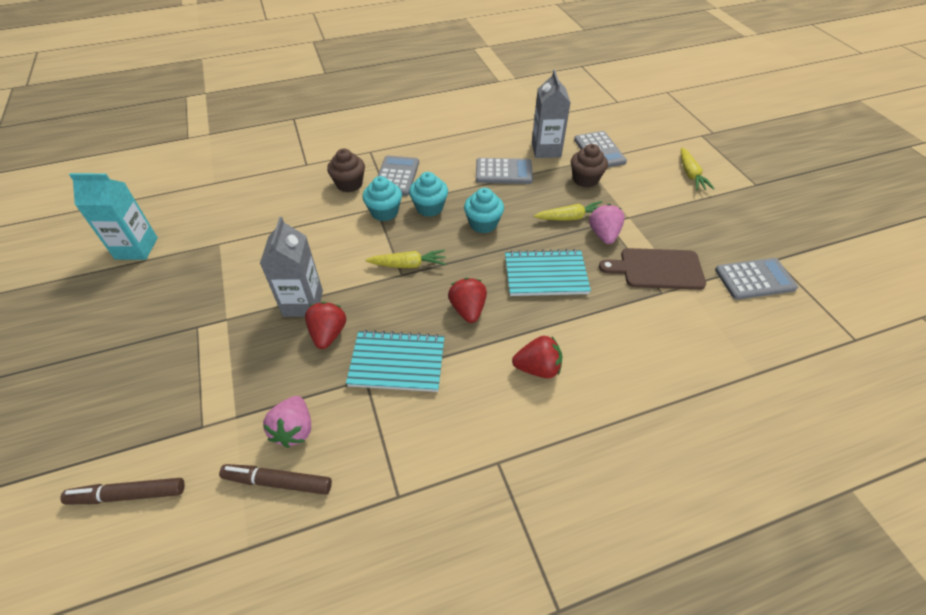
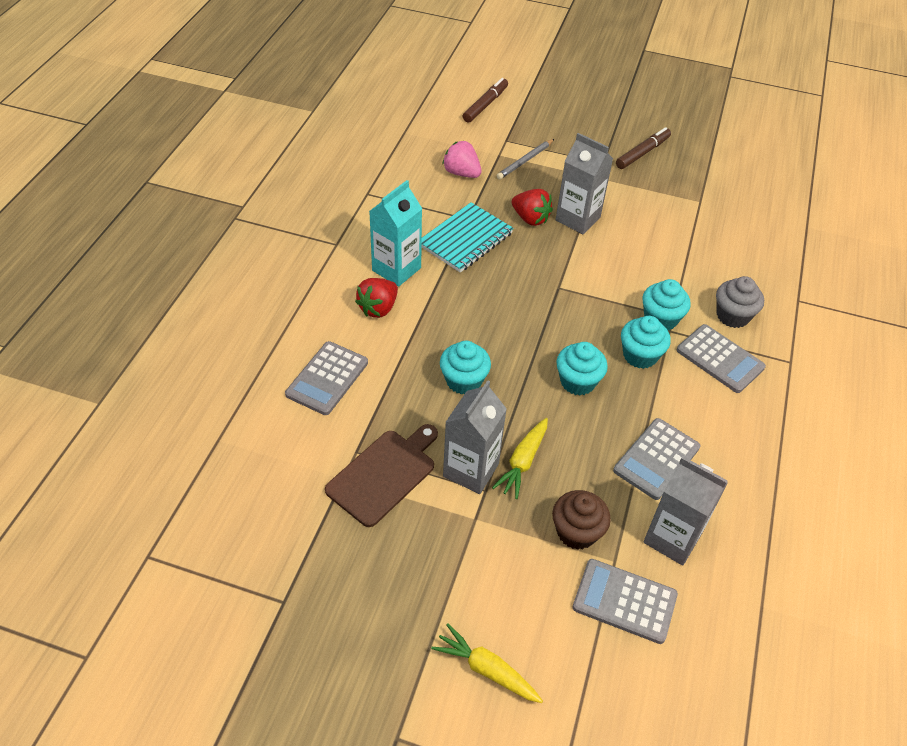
camera: 125 degrees right, 0 degrees up
turquoise carton [69,173,158,260] -> turquoise carton moved to [369,180,422,287]
brown marker [219,464,332,495] -> brown marker moved to [616,127,671,169]
brown cupcake [327,149,365,192] -> grey cupcake [716,276,764,328]
yellow carrot [365,250,446,268] -> none
red strawberry [448,278,487,323] -> none
turquoise notebook [505,249,591,296] -> turquoise cupcake [440,341,491,394]
pink strawberry [589,204,625,244] -> grey carton [443,380,507,494]
grey calculator [715,258,798,300] -> grey calculator moved to [285,341,368,415]
none -> grey pencil [497,139,554,179]

